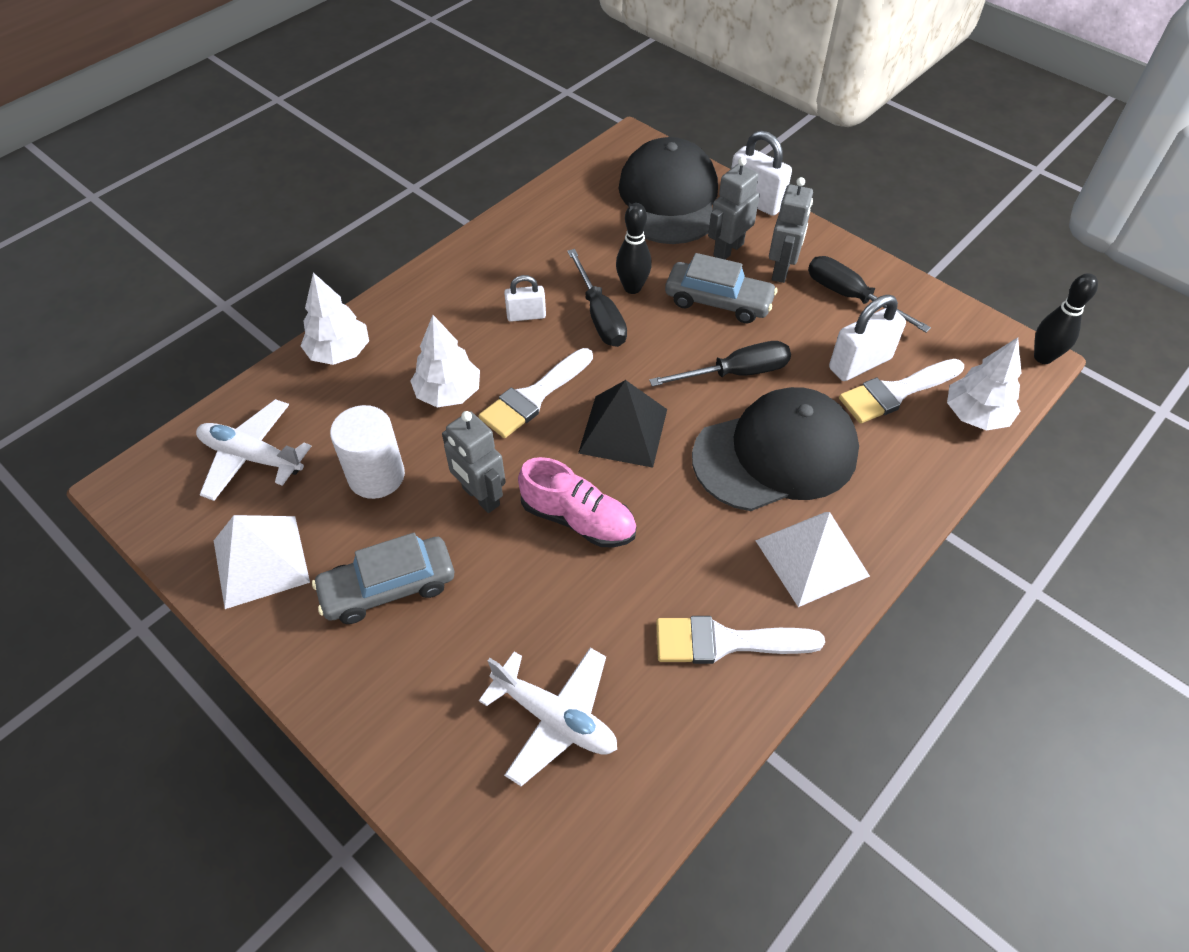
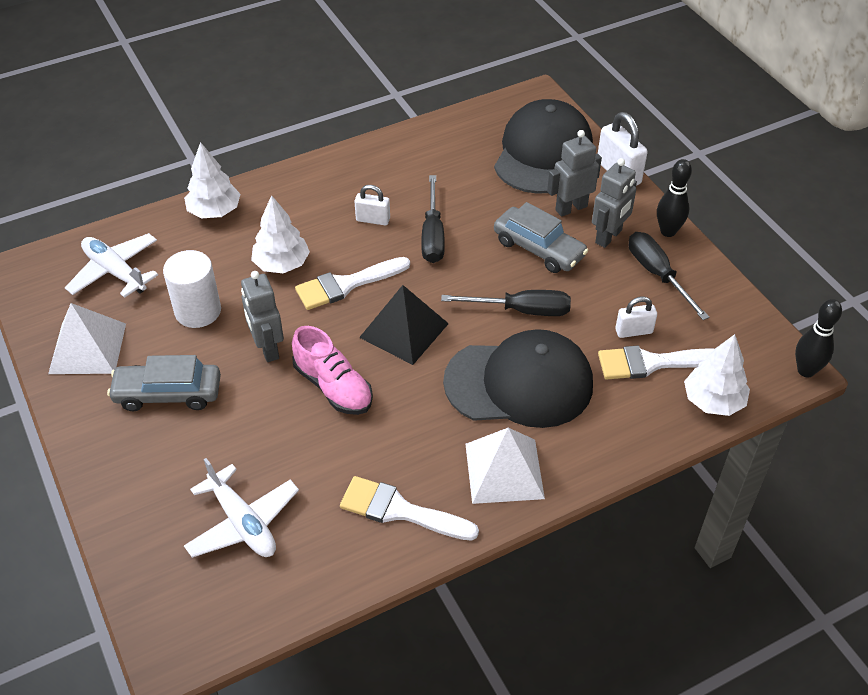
camera: 20 degrees right, 5 degrees down
black bowling pin [616,203,652,294] -> black bowling pin moved to [657,159,692,237]
white padlock [829,295,906,381] -> white padlock [615,297,657,338], size x0.61

